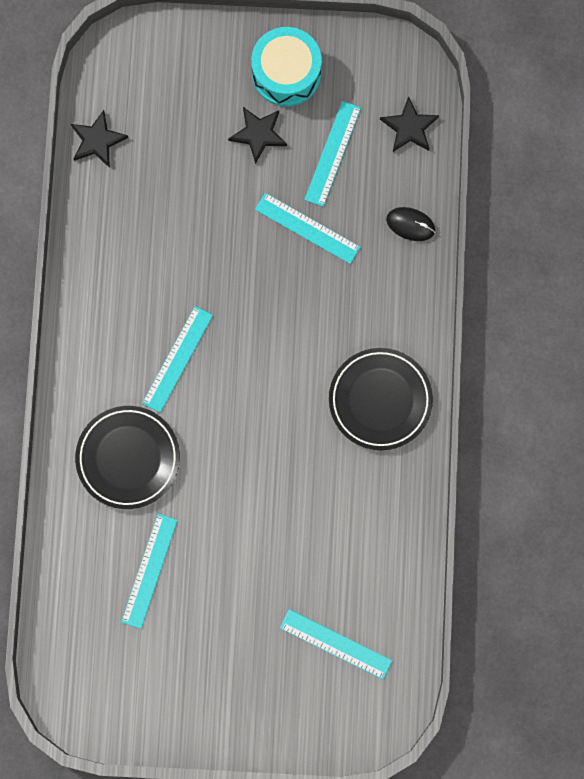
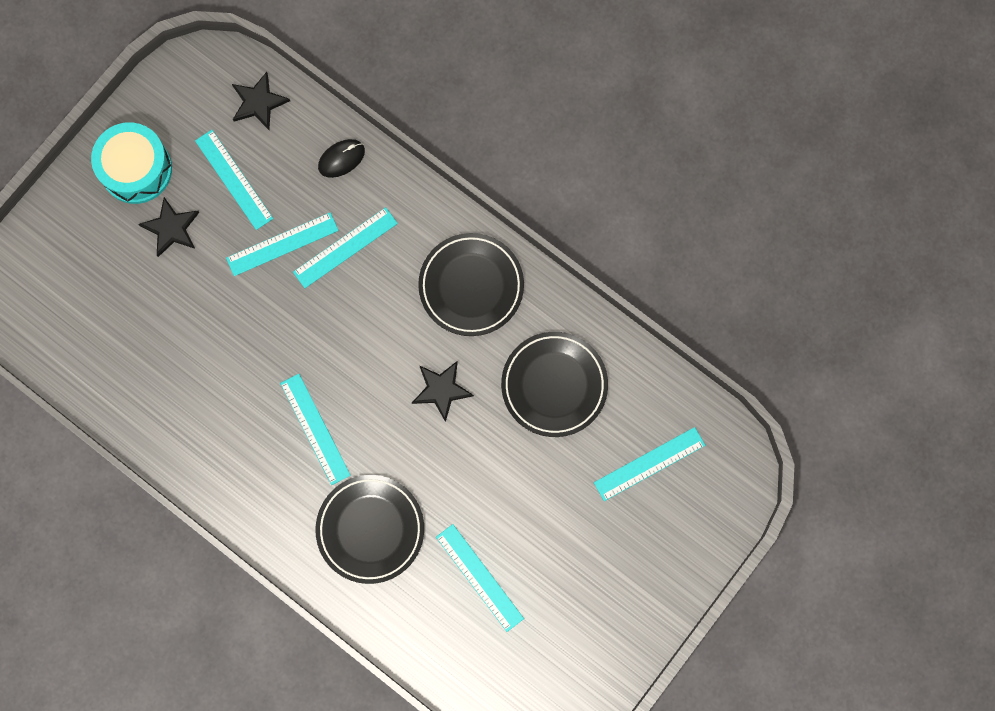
camera: 55 degrees left, 0 degrees up
black star [70,110,128,168] -> black star moved to [412,361,474,422]
none -> turquoise ruler [293,207,398,288]
none -> black plate [501,332,608,437]

